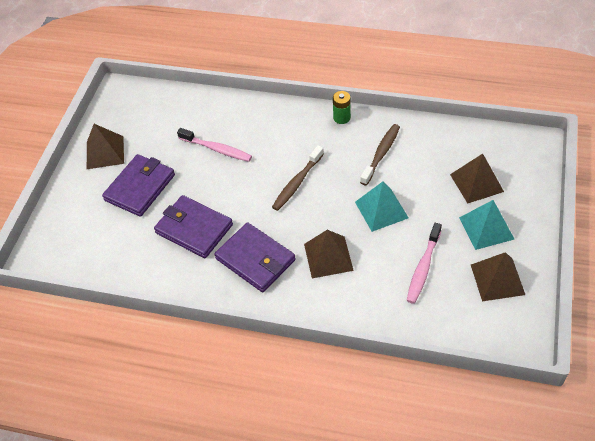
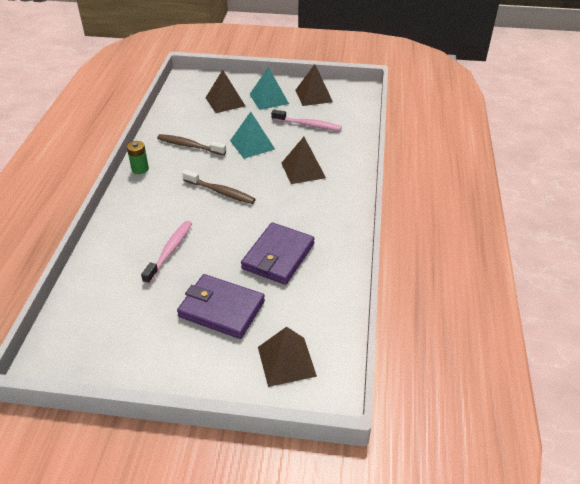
camera: 100 degrees left, 10 degrees down
brown pyramid [87,124,124,169] -> brown pyramid moved to [258,327,317,387]
purple wallet [214,222,295,292] -> none

